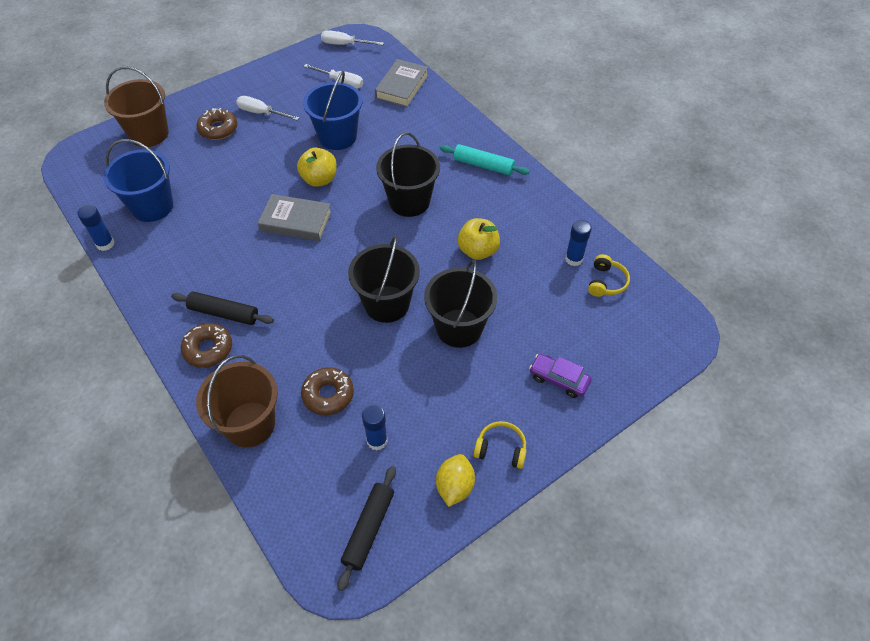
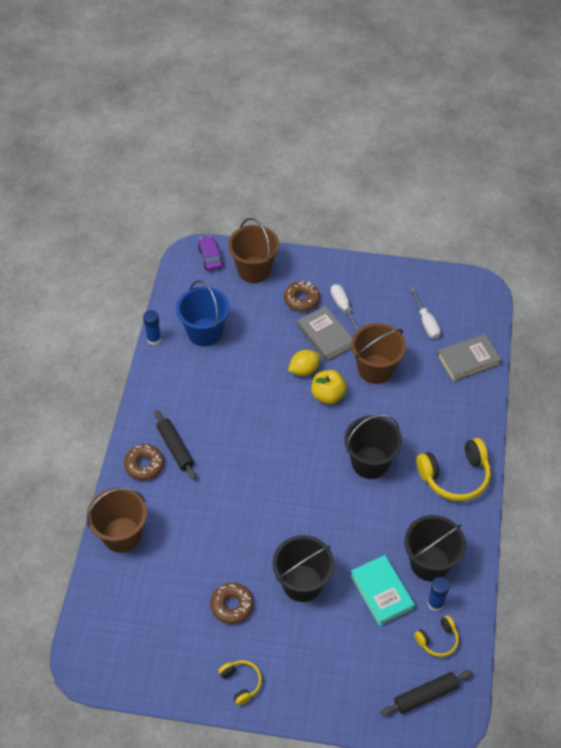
camera: 45 degrees right, 0 degrees up
grey book [258,194,332,241] -> grey book moved to [297,306,352,362]
brown donut [301,367,354,415] -> brown donut moved to [211,583,254,624]
blue bucket [303,71,363,150] -> brown bucket [351,323,406,384]
white screwdriver [321,30,384,45] -> none
black rolling pin [338,466,396,591] -> black rolling pin moved to [380,670,472,716]
black bucket [348,236,420,323] -> black bucket moved to [404,515,466,581]
blue glue stick [362,405,388,450] -> none
yellow lemon [436,454,475,507] -> yellow lemon moved to [288,350,321,376]
turquoise rolling pin [440,144,530,175] -> yellow headphones [416,438,491,501]
yellow apple [457,218,500,260] -> none
purple car [529,354,592,398] -> purple car moved to [198,236,223,271]
none -> turquoise book [350,555,415,626]

